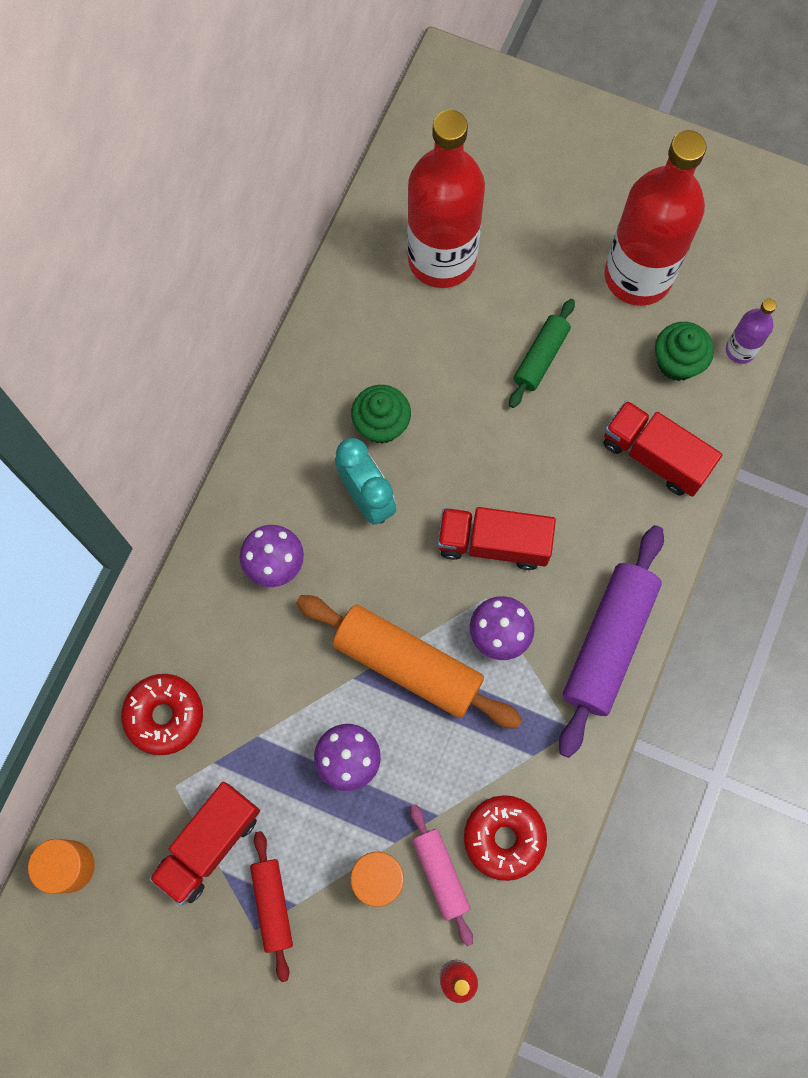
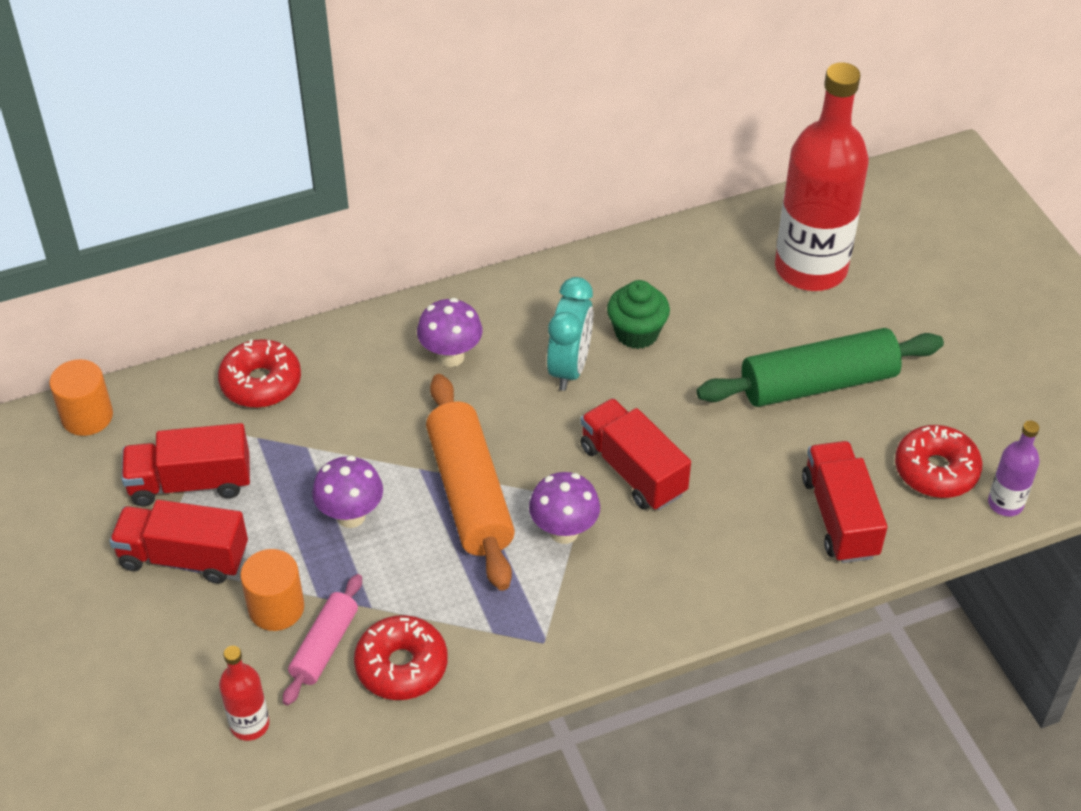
camera: 45 degrees right, 25 degrees down
red rolling pin [250,831,293,982] -> red truck [109,500,248,584]
green rolling pin [509,299,575,408] -> green rolling pin [696,328,944,407], size x1.80
purple rolling pin [559,525,664,758] -> none
red bottle [604,130,706,306] -> none
green cupcake [655,322,714,381] -> red donut [895,425,982,498]

